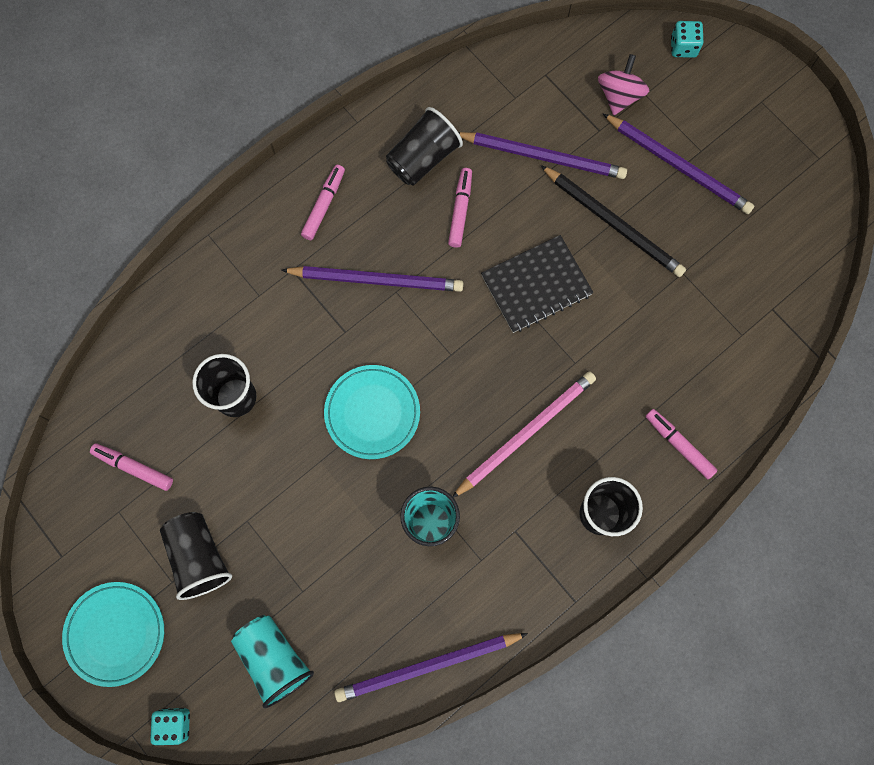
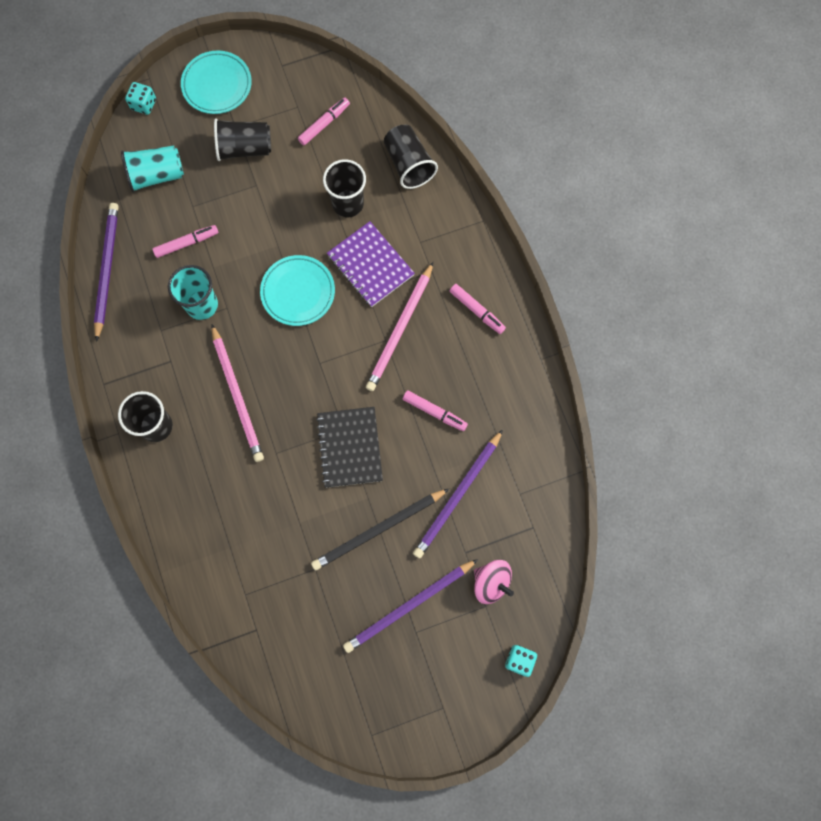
camera: 110 degrees right, 0 degrees up
purple pencil [281,266,463,292] -> pink pencil [366,262,433,391]
black cup [386,107,463,185] -> black cup moved to [384,125,438,189]
pink marker [645,409,717,479] -> pink marker moved to [153,225,218,258]
none -> purple notebook [327,221,415,307]

